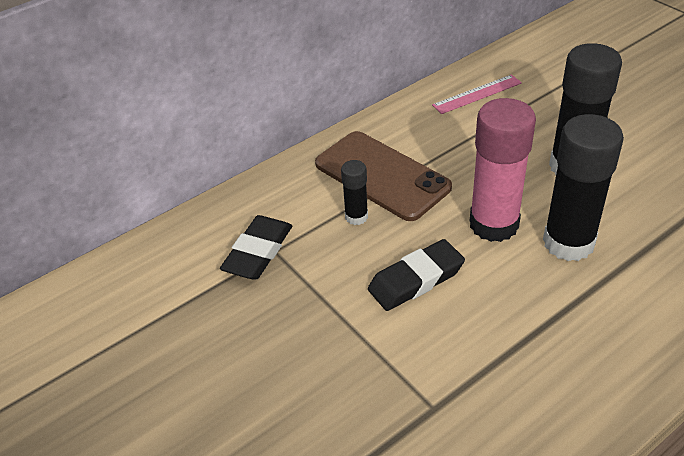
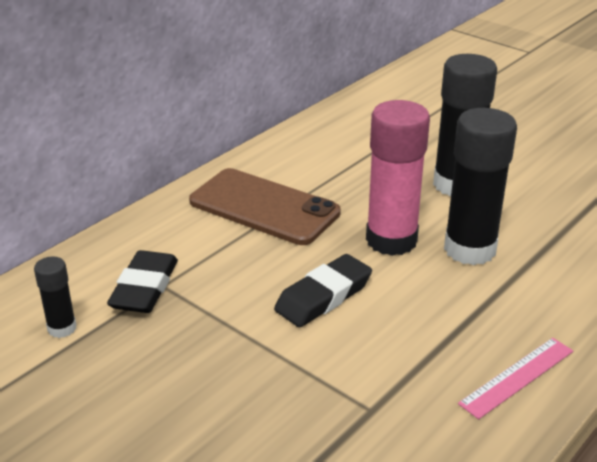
camera: 15 degrees left, 10 degrees down
black glue stick [341,160,368,225] -> black glue stick moved to [34,256,76,338]
pink ruler [432,74,522,114] -> pink ruler moved to [458,338,573,420]

